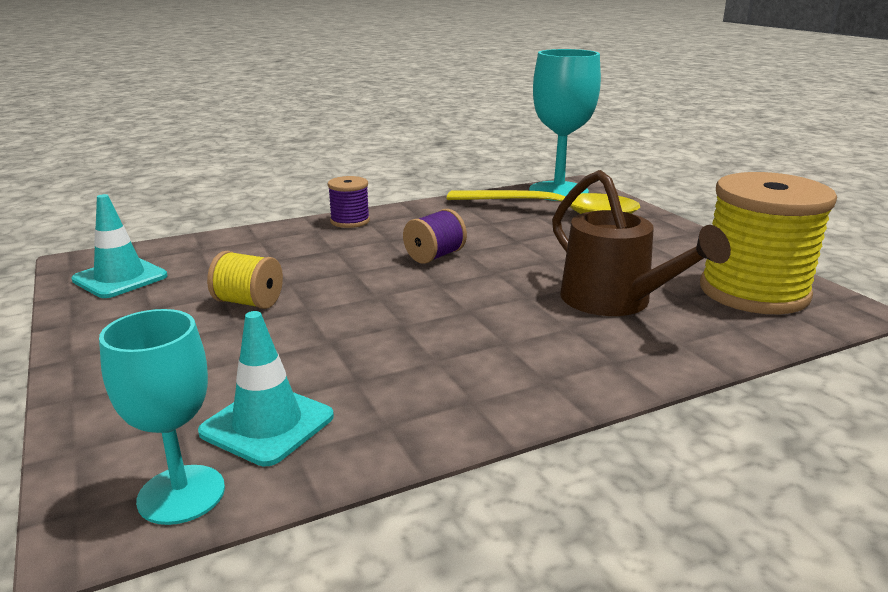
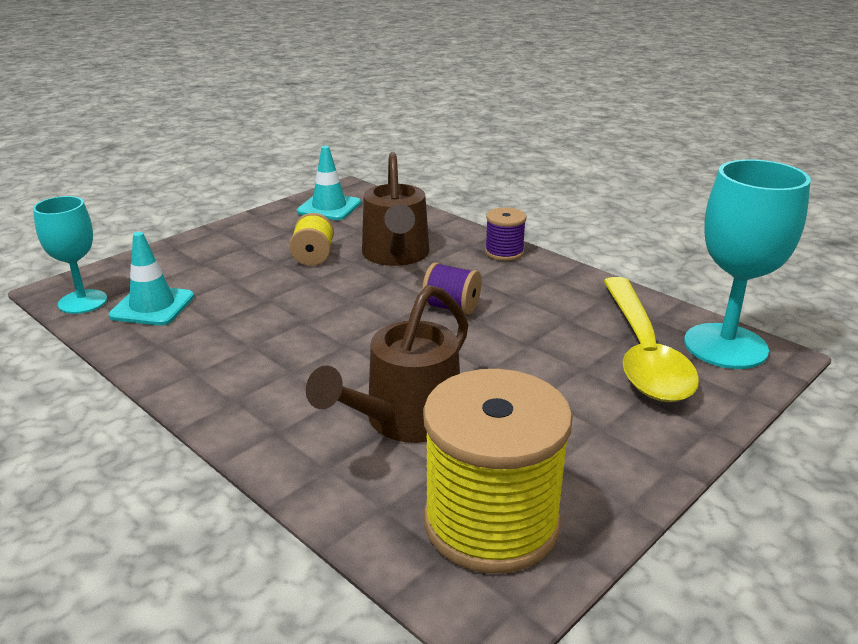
camera: 70 degrees right, 5 degrees up
none -> brown watering can [362,152,429,266]

